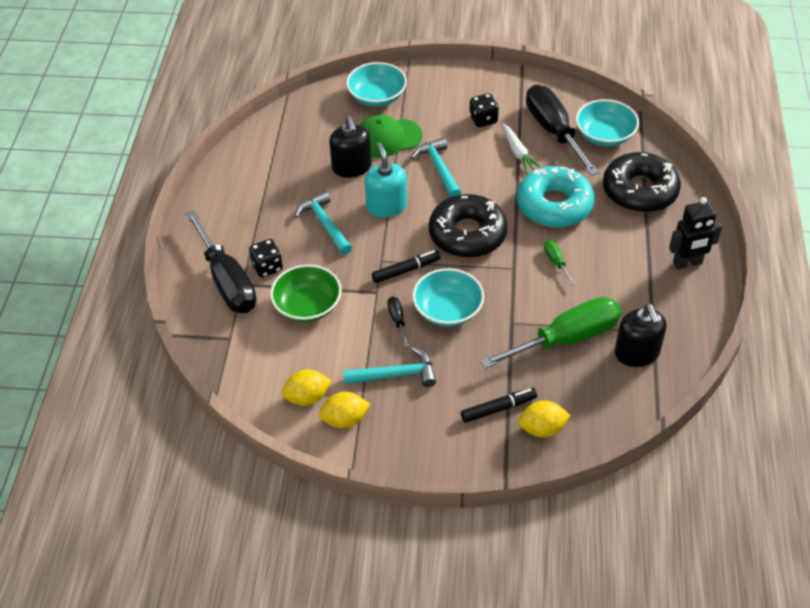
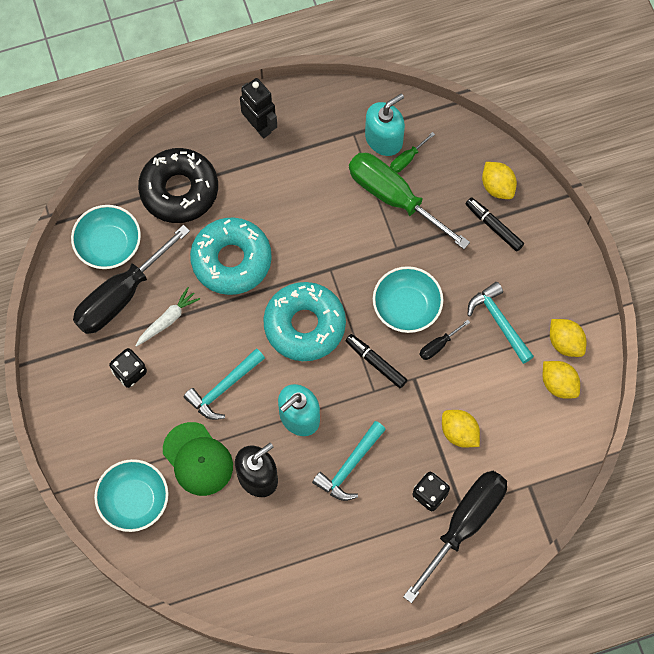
camera: 115 degrees left, 20 degrees up
green bowl [270,264,342,322] -> yellow lemon [442,410,480,447]
black donut [429,194,508,258] -> turquoise donut [263,282,346,361]
green screwdriver [544,240,575,285] -> green screwdriver moved to [390,132,435,173]
black soap dispenser [615,304,666,367] -> turquoise soap dispenser [365,93,405,156]

